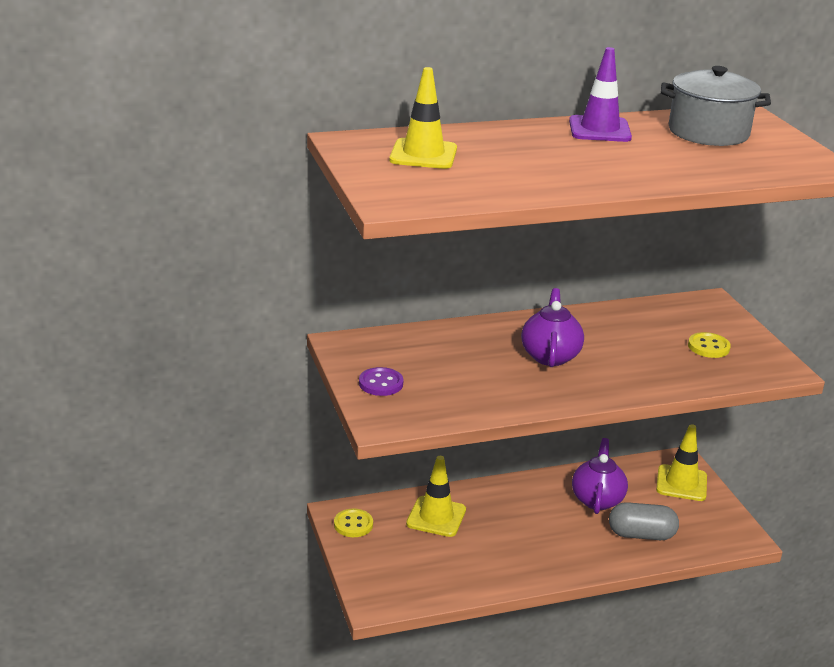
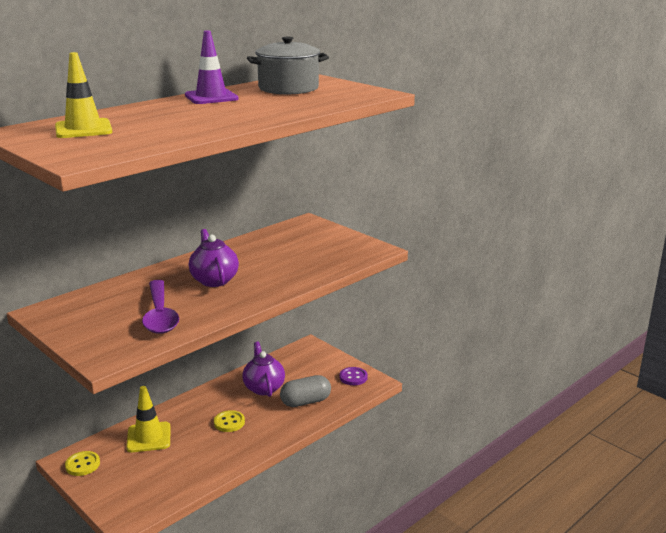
camera: 25 degrees left, 5 degrees down
purple button [359,367,404,396] -> purple button moved to [340,367,368,385]
yellow traffic cone [656,424,707,501] -> none
yellow button [688,332,731,358] -> yellow button moved to [214,410,245,432]
none -> purple spoon [142,280,179,334]

